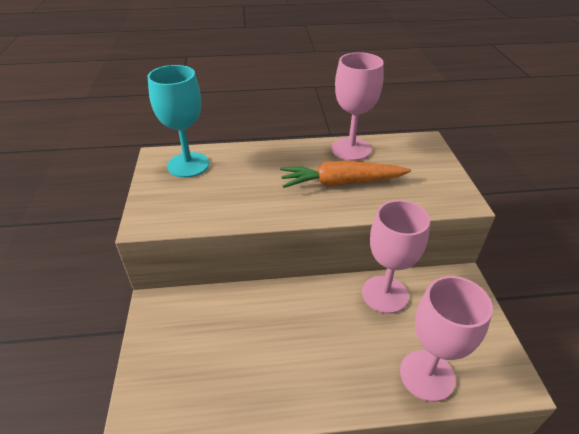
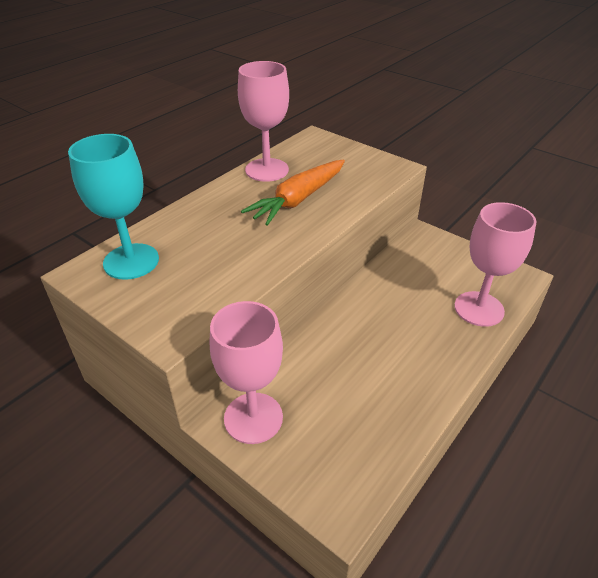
camera: 45 degrees left, 0 degrees up
pink goblet [362,200,430,314] -> pink goblet moved to [210,301,283,444]

